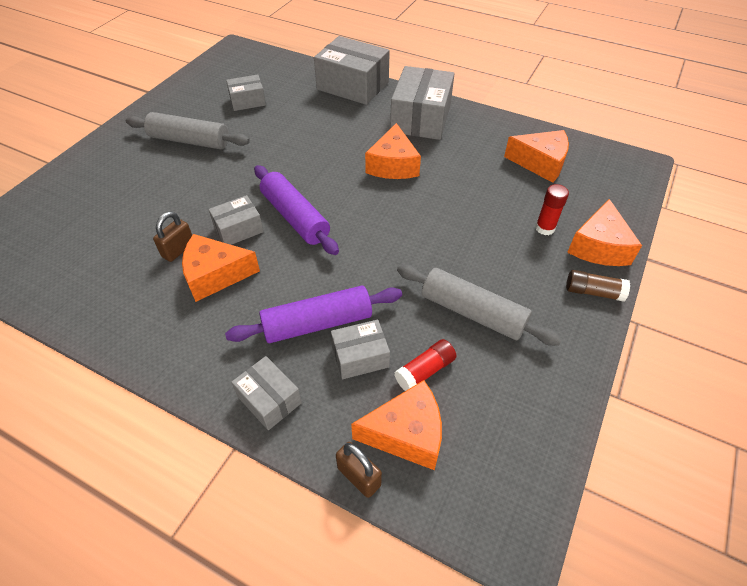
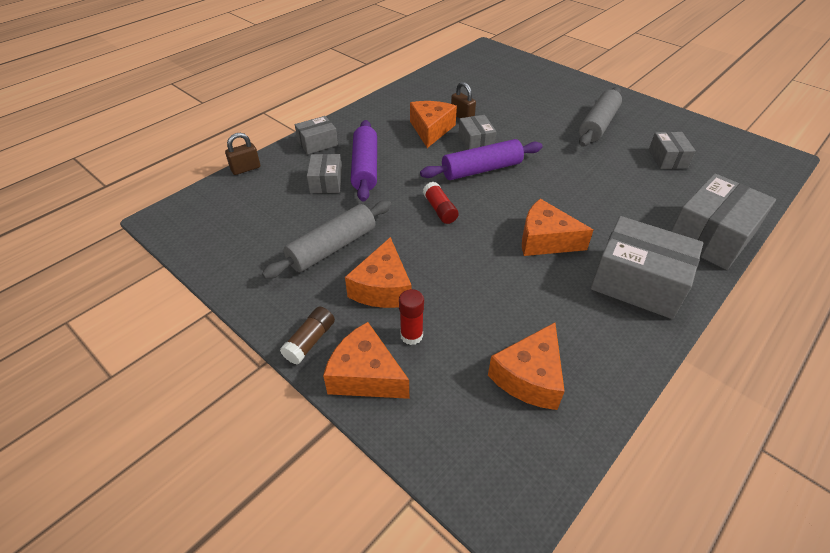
camera: 105 degrees right, 5 degrees down
orange cheese [351,380,442,470] -> orange cheese moved to [345,237,412,308]
red glue stick [394,339,456,391] -> red glue stick moved to [423,182,459,224]

